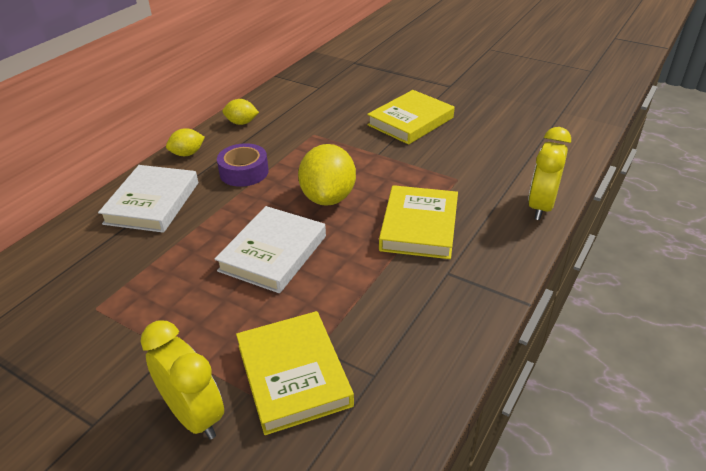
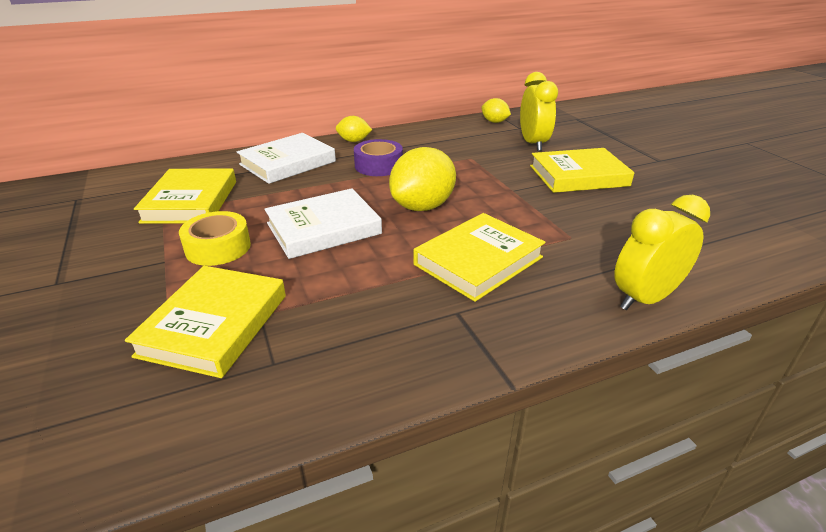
camera: 35 degrees right, 5 degrees down
yellow clock [140,320,224,439] -> yellow clock moved to [520,72,558,151]
yellow lemon [222,99,259,125] -> yellow lemon moved to [481,98,511,123]
none -> yellow book [134,168,236,224]
none -> yellow tape [179,211,251,266]

